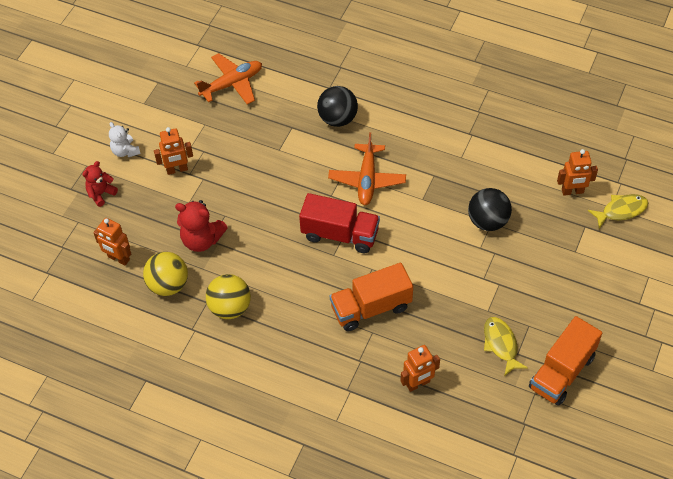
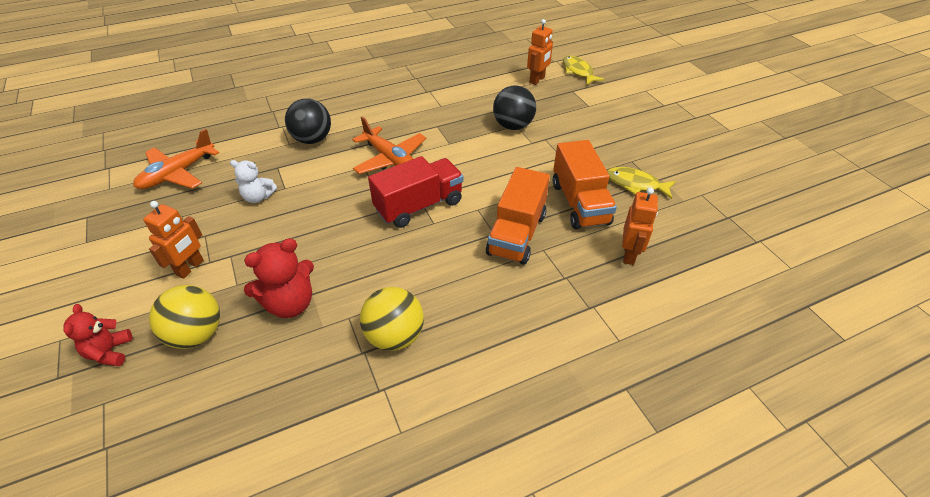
camera: 50 degrees left, 10 degrees down
orange robot [93,218,131,265] -> none
white teddy bear [109,122,141,157] -> white teddy bear moved to [230,160,277,203]
yellow ball [143,252,188,296] -> yellow ball moved to [149,285,220,349]
orange plane [194,53,262,104] -> orange plane turned 150 degrees counterclockwise [133,129,219,189]
orange truck [529,316,602,406] -> orange truck moved to [553,140,617,230]
yellow fish [588,194,648,229] -> yellow fish turned 45 degrees counterclockwise [563,56,605,85]

